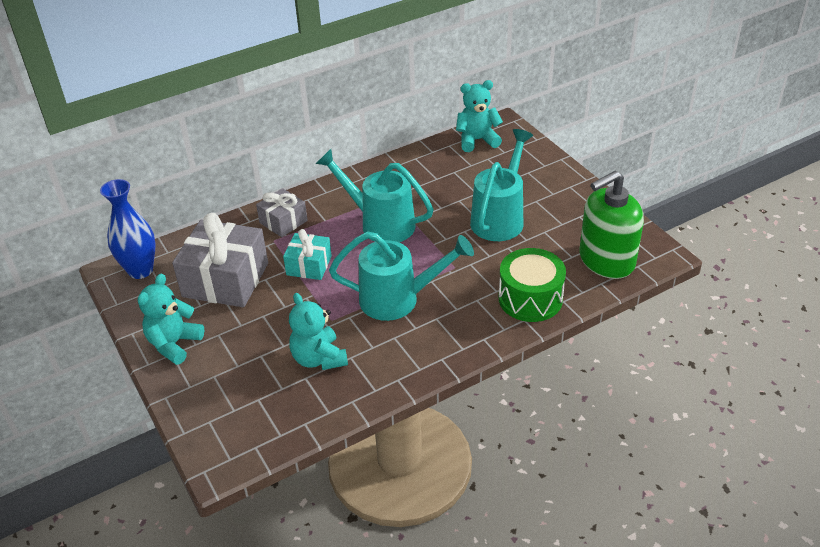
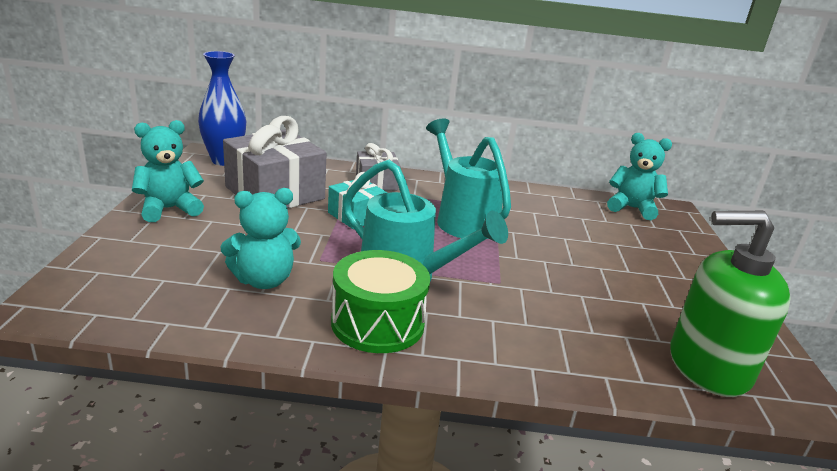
camera: 30 degrees right, 15 degrees down
turquoise teddy bear [289,293,348,370] -> turquoise teddy bear turned 120 degrees counterclockwise [220,188,301,289]
turquoise watering can [470,129,533,241] -> none
green drum [499,248,566,322] -> green drum moved to [331,250,430,353]

